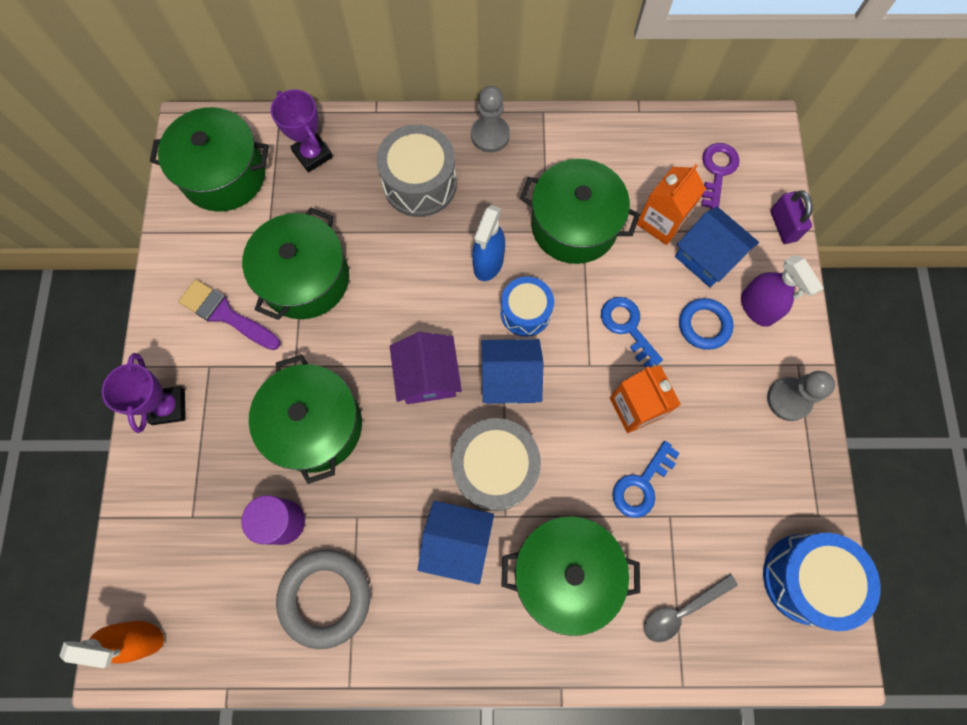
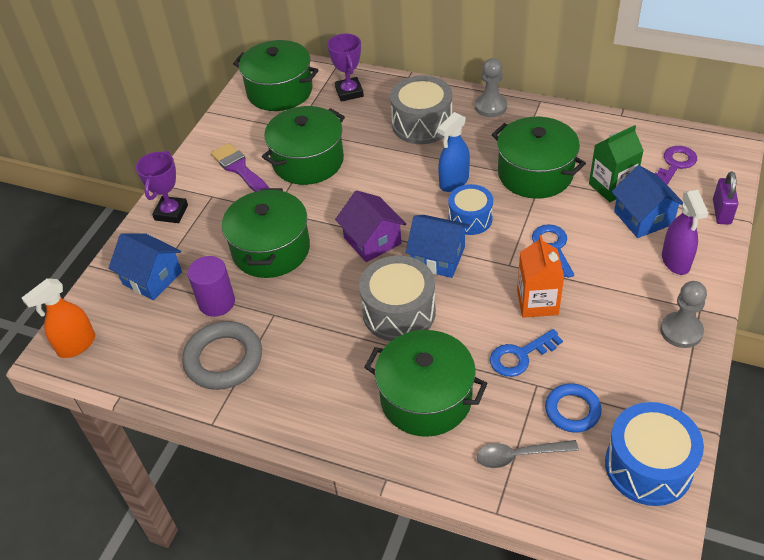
camera: 25 degrees right, 25 degrees down
orange spray bottle [59,621,164,668] -> orange spray bottle turned 105 degrees clockwise [22,278,95,358]
purple house [390,332,462,404] -> purple house turned 45 degrees counterclockwise [335,190,406,262]
blue house [418,501,494,585] -> blue house moved to [108,233,182,301]
orange carton [637,164,706,245] -> green carton [589,125,644,202]
blue ring [679,298,734,350] -> blue ring moved to [545,383,602,432]

